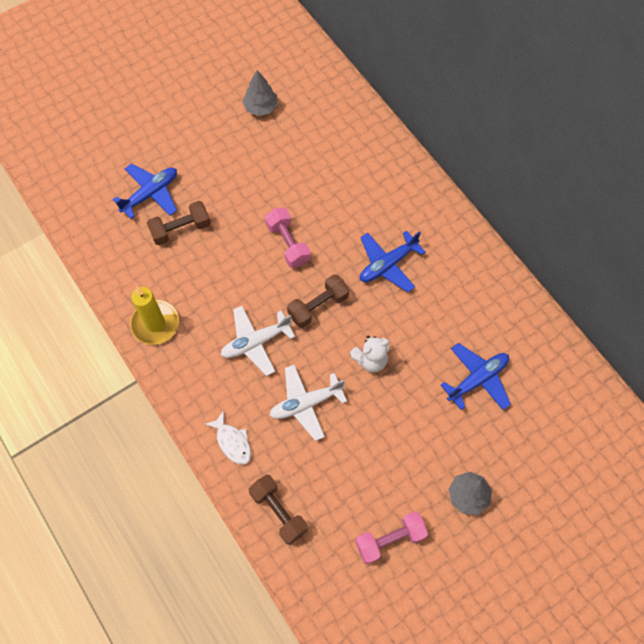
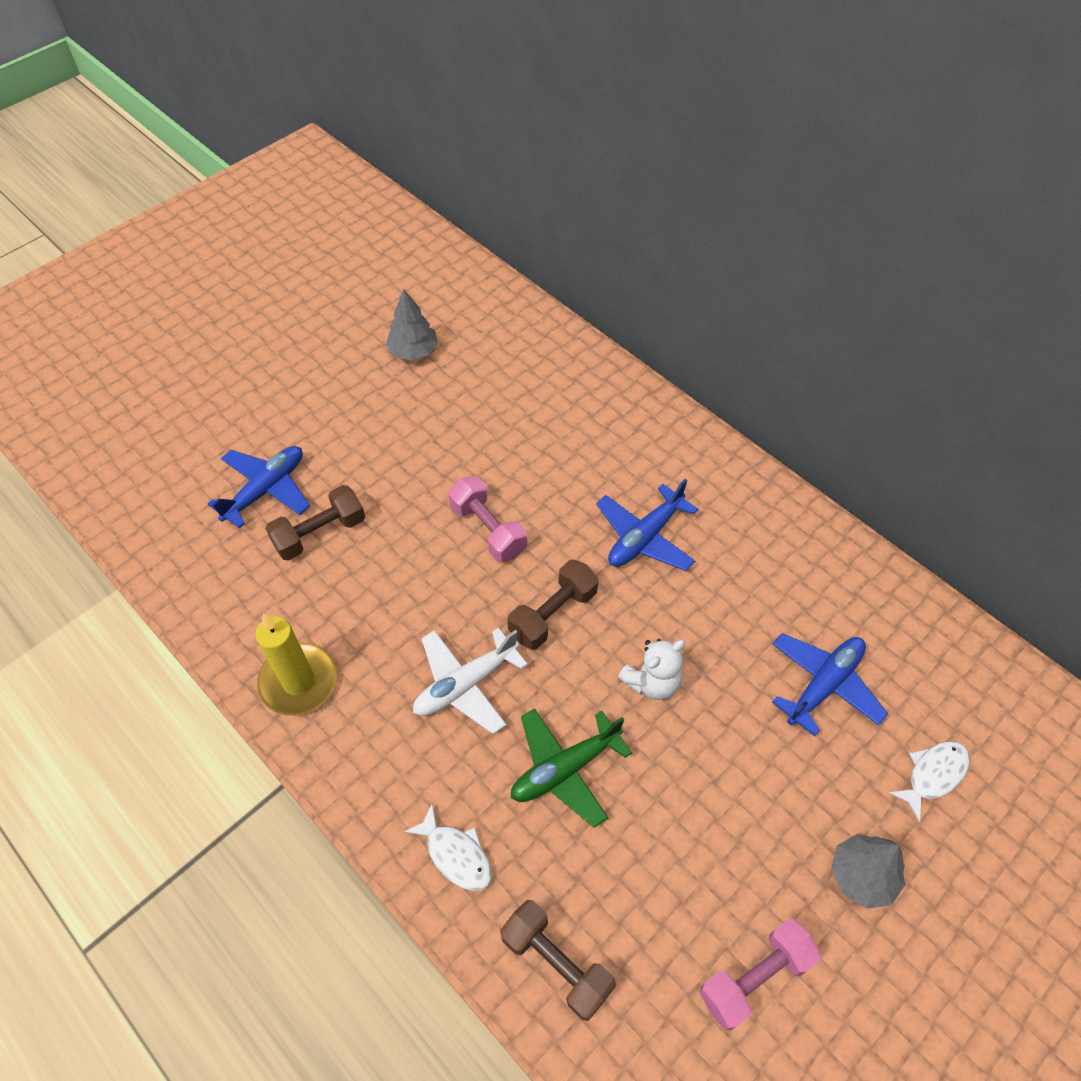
camera: 10 degrees left, 10 degrees down
white plane [269,365,347,441] -> green plane [511,708,632,828]
none -> white fish [888,741,970,822]

